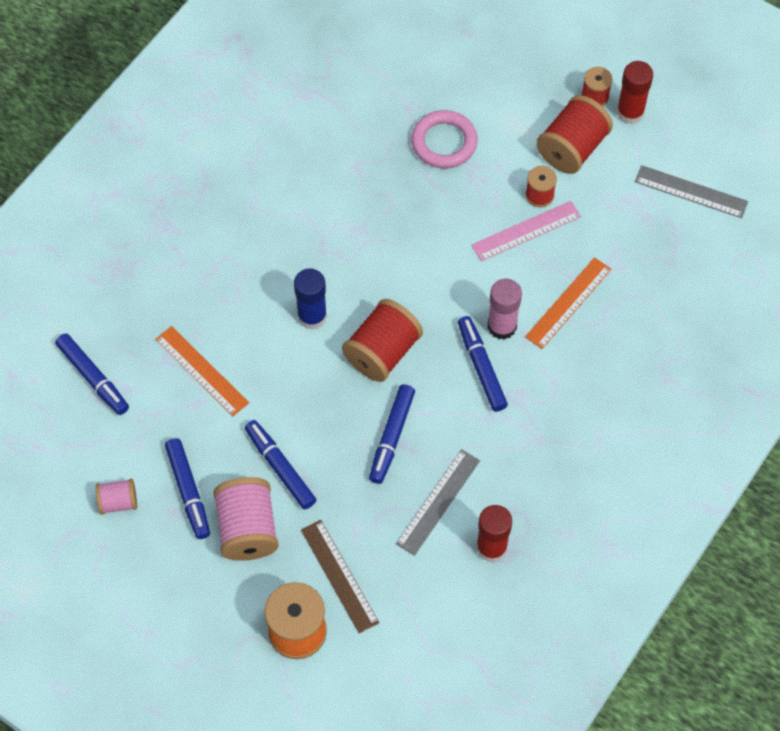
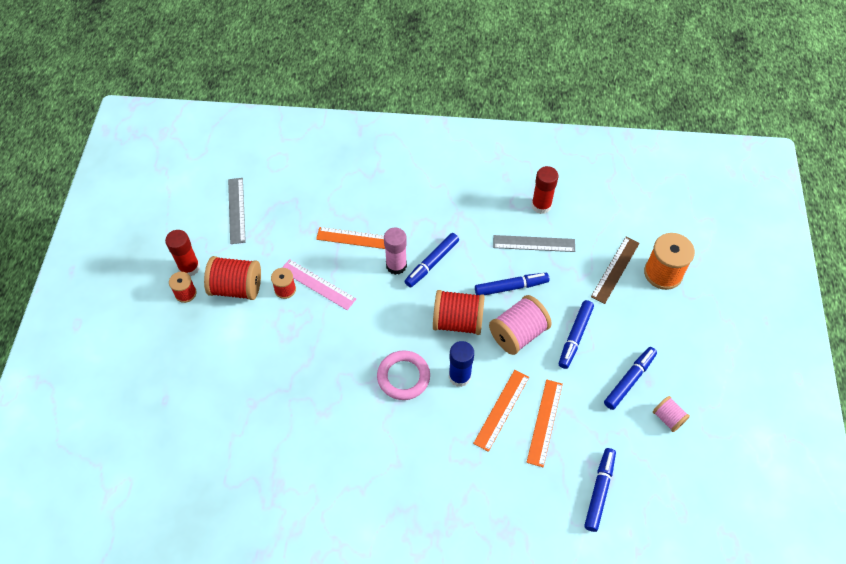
camera: 120 degrees left, 5 degrees down
pink spool [213,477,279,561] -> pink spool moved to [489,295,552,355]
pink ring [412,110,478,168] -> pink ring moved to [377,350,430,400]
none -> orange ruler [473,370,529,452]

